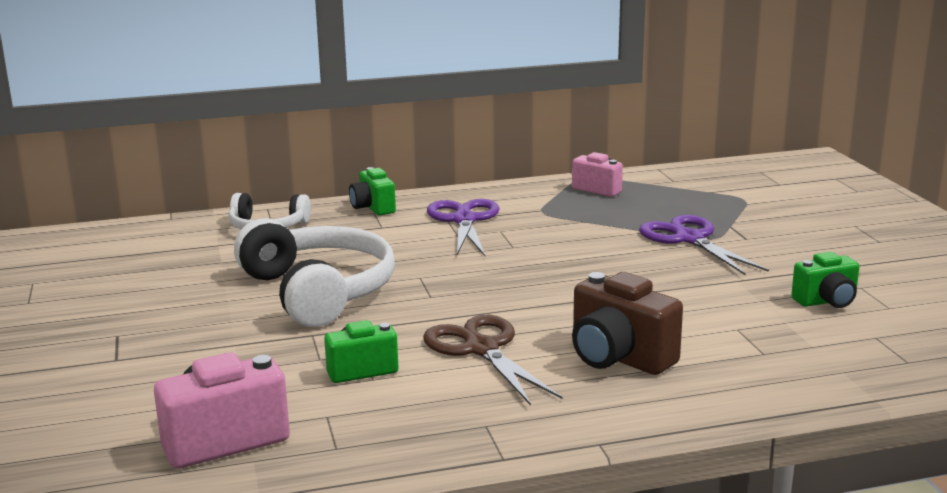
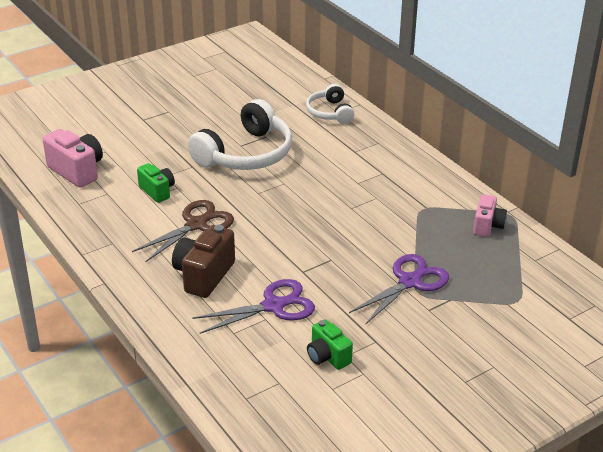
camera: 70 degrees right, 15 degrees up
green camera [349,167,396,215] -> none
purple scissors [427,199,500,256] -> purple scissors moved to [192,279,315,334]

